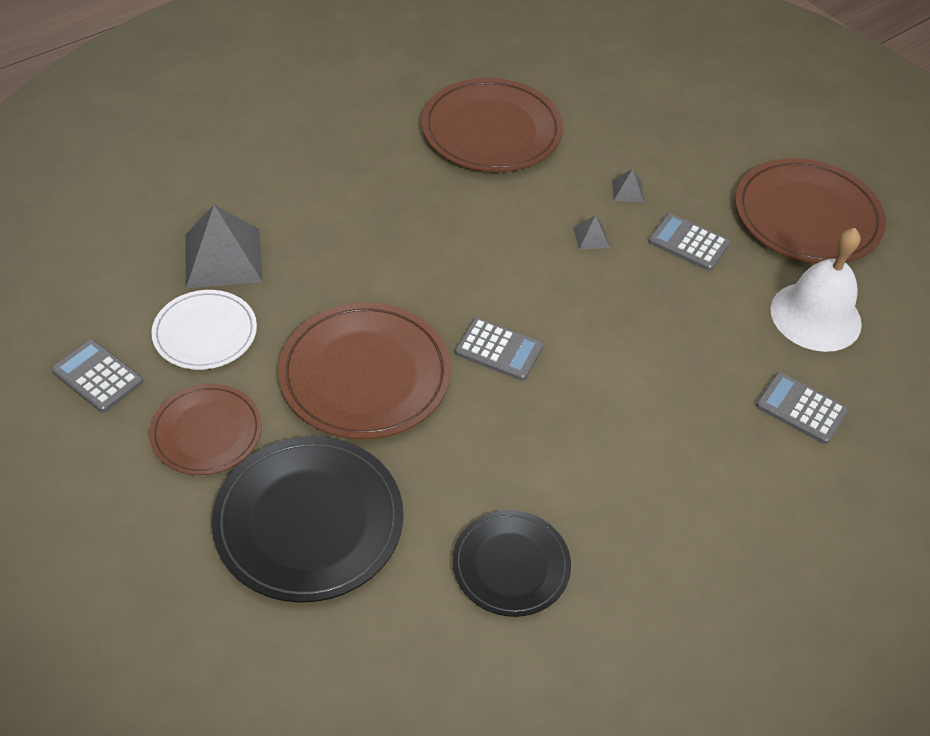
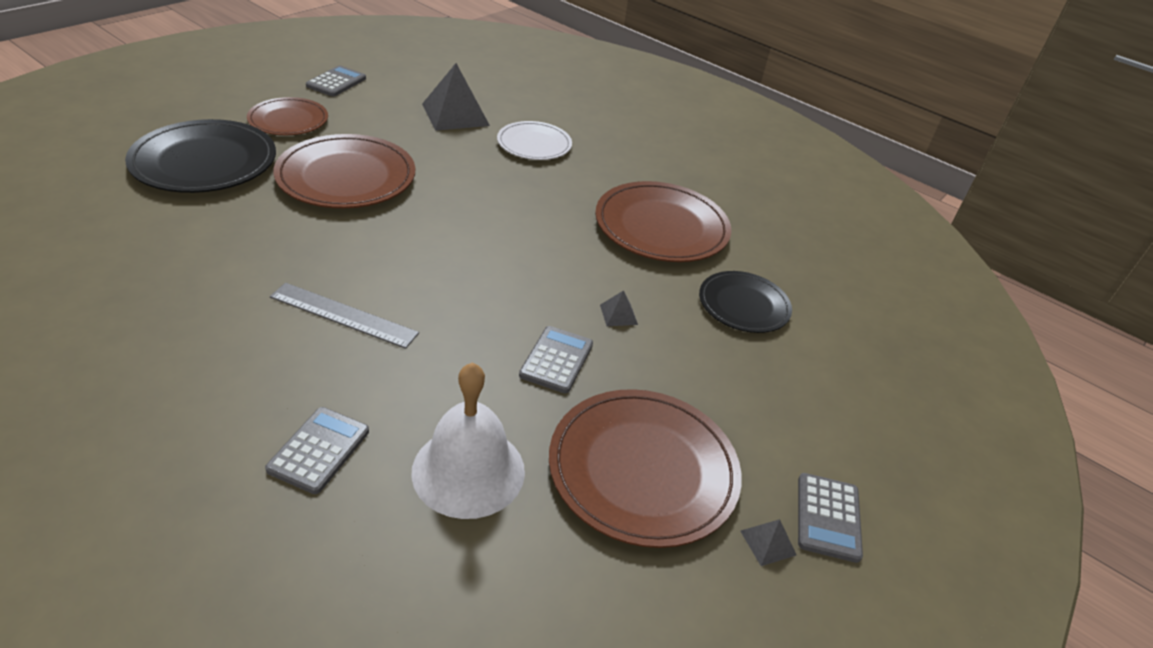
camera: 75 degrees right, 10 degrees down
white plate [151,290,257,370] -> white plate moved to [497,121,572,160]
black plate [453,510,571,617] -> black plate moved to [699,271,792,333]
grey calculator [455,317,543,381] -> grey calculator moved to [798,473,863,563]
grey pyramid [573,215,610,250] -> grey pyramid moved to [740,519,796,566]
none -> grey ruler [270,283,419,349]

